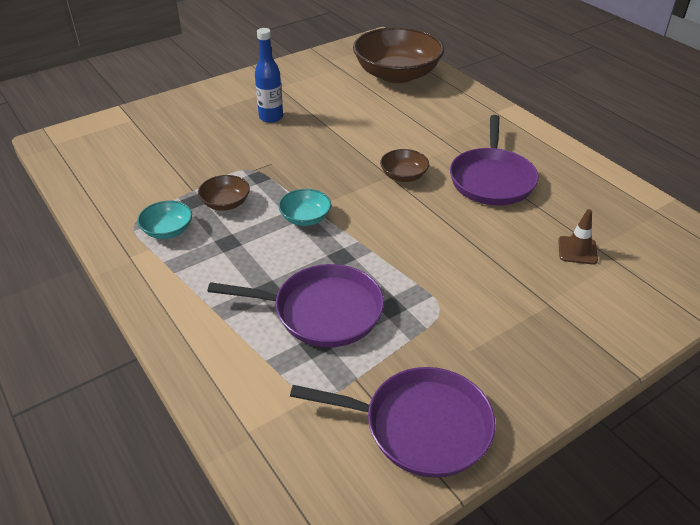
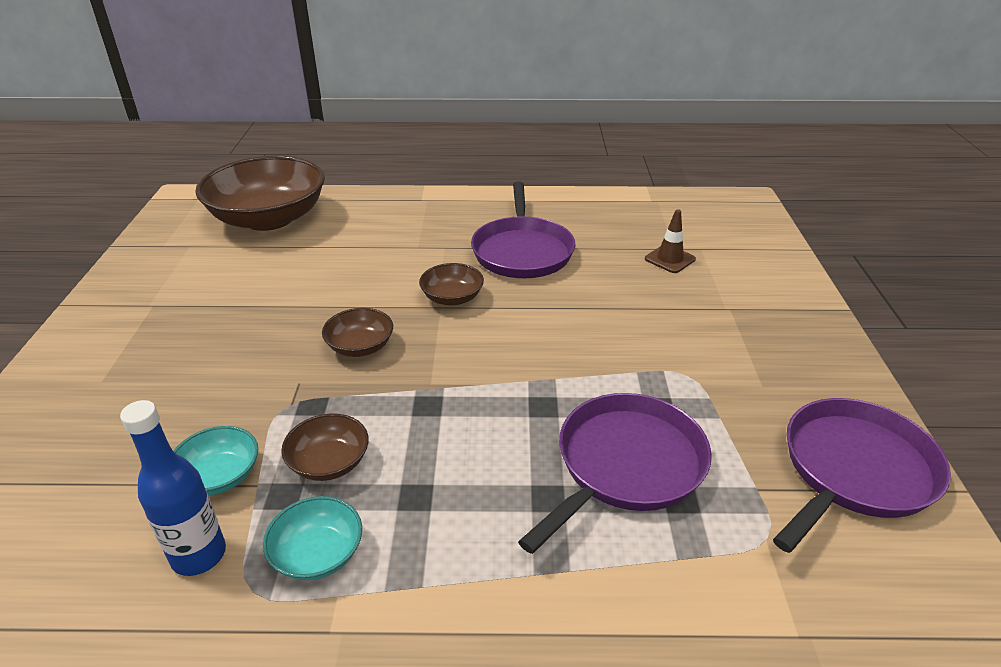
camera: 55 degrees left, 5 degrees down
blue bottle [255,28,283,123] -> blue bottle moved to [120,400,226,576]
turquoise bowl [278,189,331,226] -> turquoise bowl moved to [174,426,258,496]
purple pan [450,115,539,205] -> purple pan turned 45 degrees clockwise [471,181,575,278]
none -> brown bowl [322,308,393,357]

